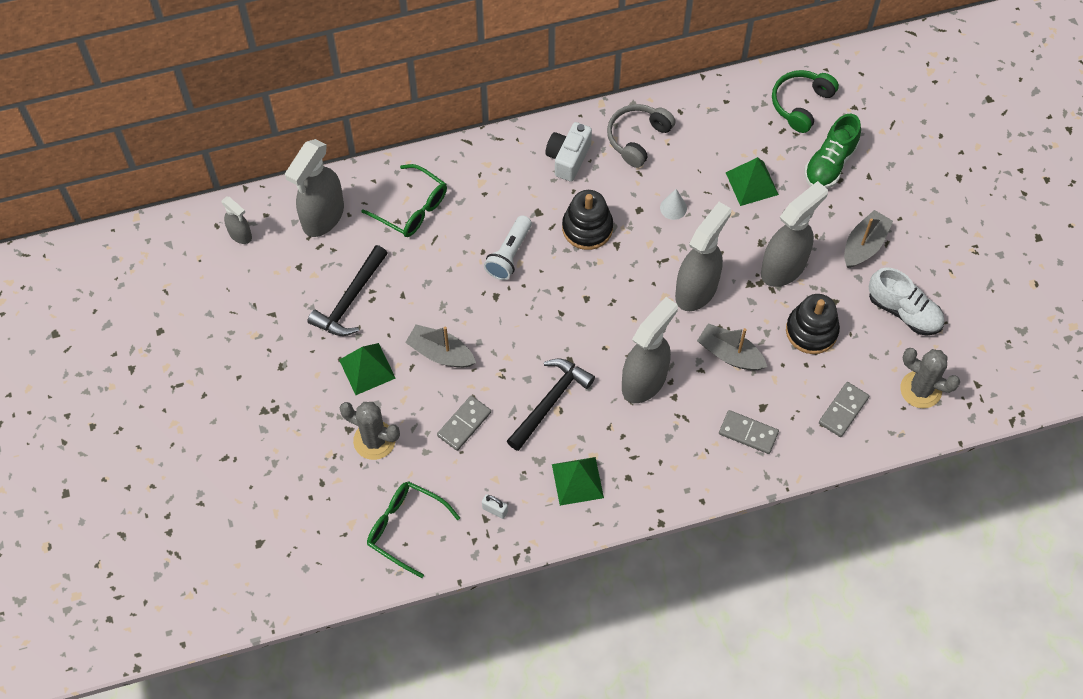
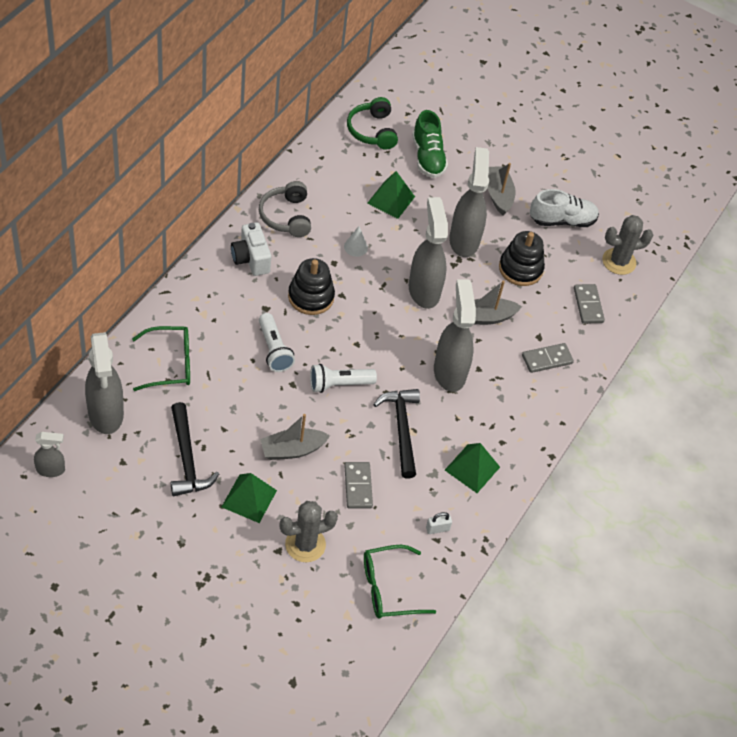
camera: 50 degrees left, 10 degrees down
none -> white flashlight [310,364,377,393]

